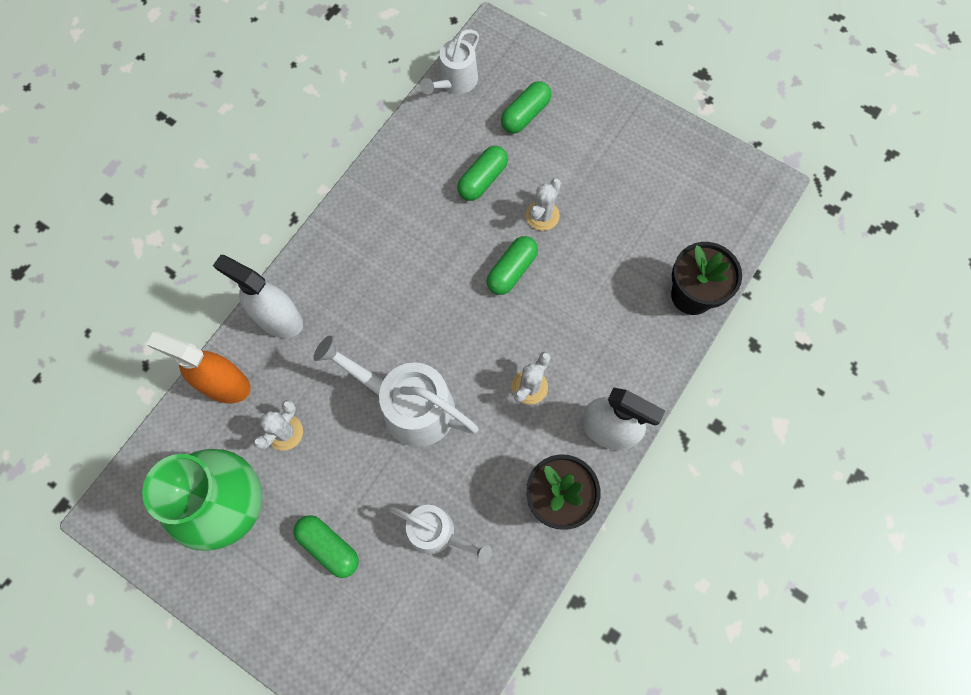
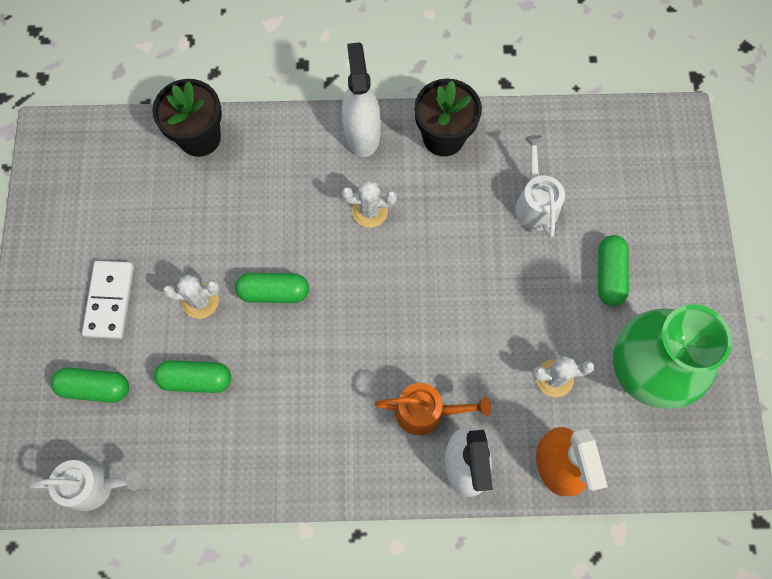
camera: 125 degrees left, 0 degrees up
white watering can [313,335,479,447] -> none
none -> white domino [82,261,134,339]
none -> orange watering can [375,383,491,435]

